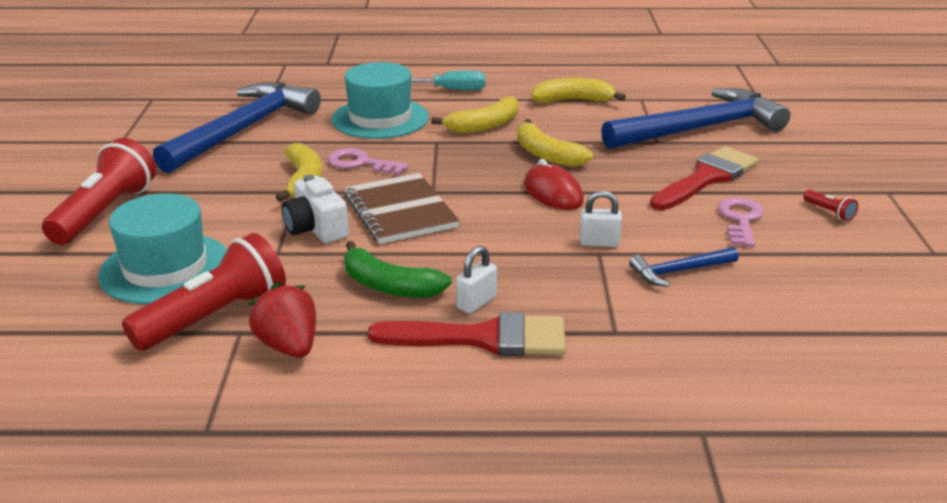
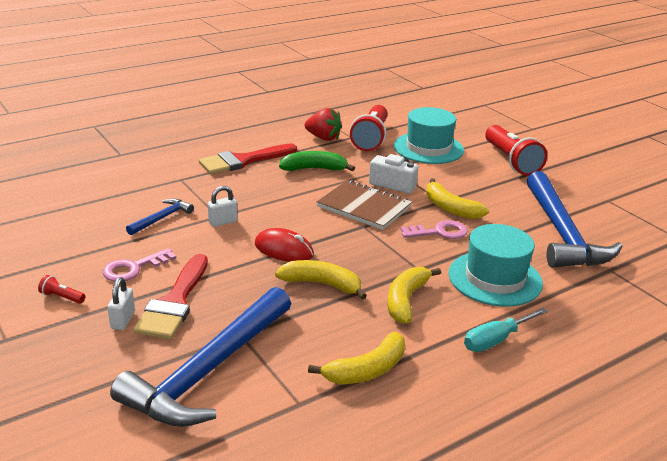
camera: 145 degrees right, 0 degrees up
white padlock [456,246,497,314] -> white padlock moved to [108,277,135,330]
pink key [718,197,764,247] -> pink key turned 75 degrees clockwise [103,248,176,282]

